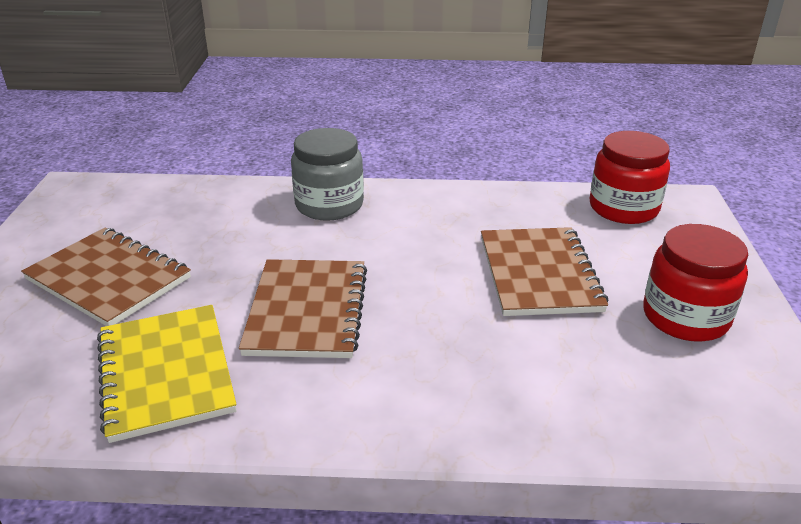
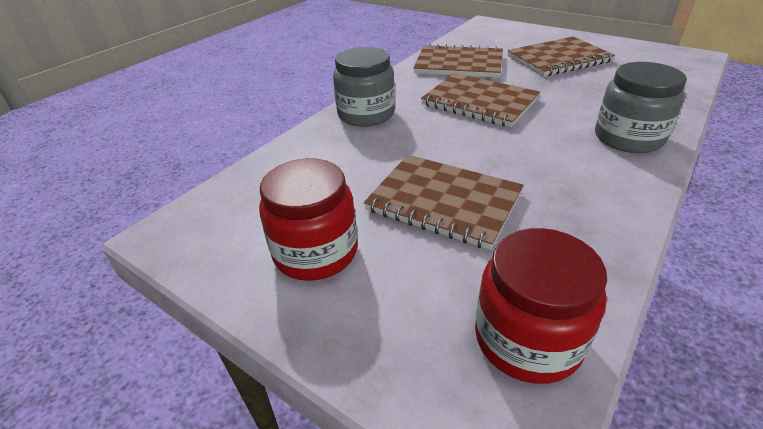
camera: 125 degrees right, 5 degrees up
yellow notebook [97,305,236,443] -> brown notebook [414,44,503,78]
none -> grey jar [333,47,395,127]

